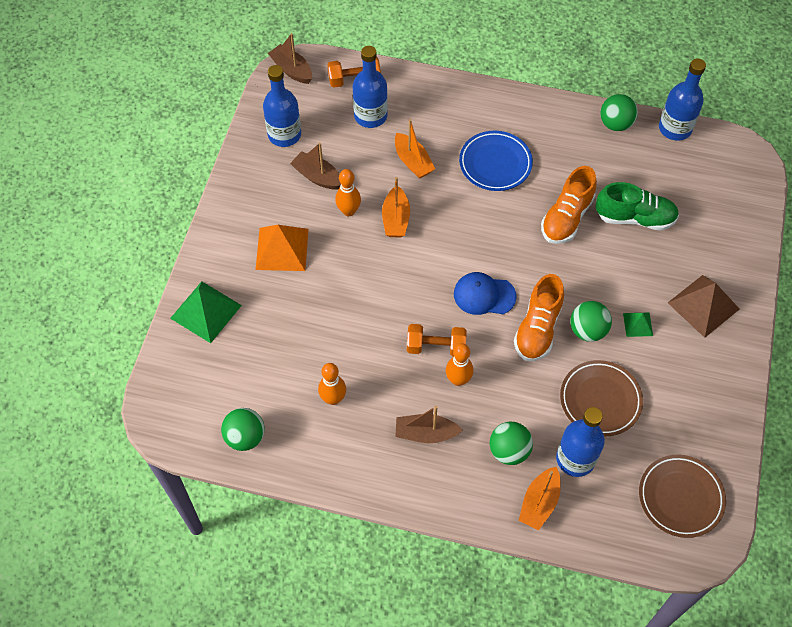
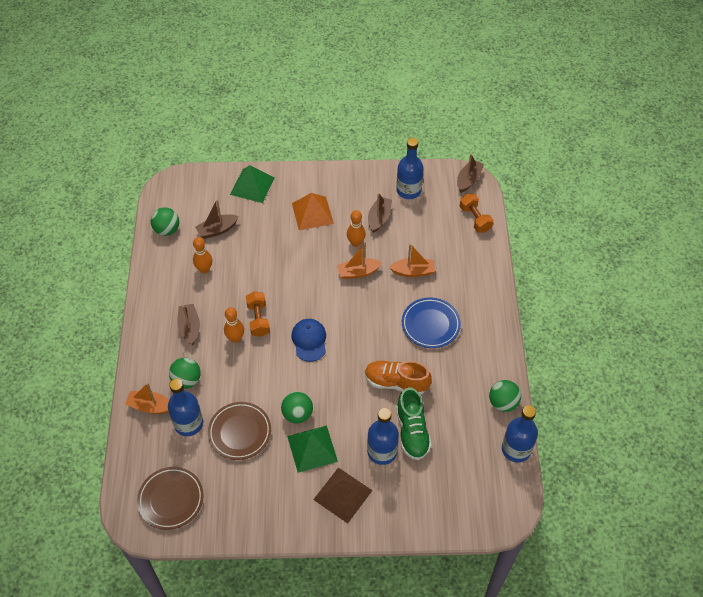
camera: 75 degrees right, 5 degrees down
blue bottle [353,46,388,128] -> blue bottle moved to [367,408,399,465]
orange boat [395,119,435,179] -> orange boat turned 135 degrees counterclockwise [389,244,435,277]
orange shoe [514,274,564,361] -> none
green pyramid [623,312,653,337] -> green pyramid [287,425,338,473], size x1.92
none -> brown boat [195,199,239,239]

